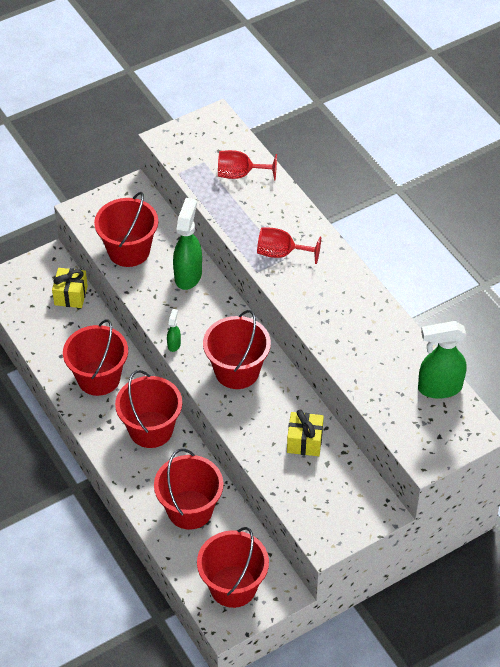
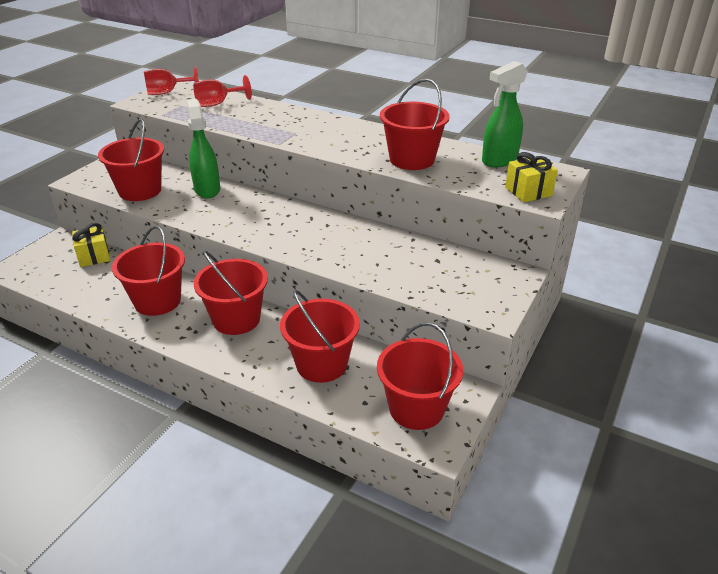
camera: 30 degrees left, 15 degrees down
green spray bottle [167,309,181,352] -> none
red bucket [203,310,271,389] -> red bucket moved to [380,79,450,170]
red goblet [257,227,321,264] -> red goblet moved to [144,66,199,95]
yellow gift [287,410,324,456] -> yellow gift moved to [505,152,558,202]

